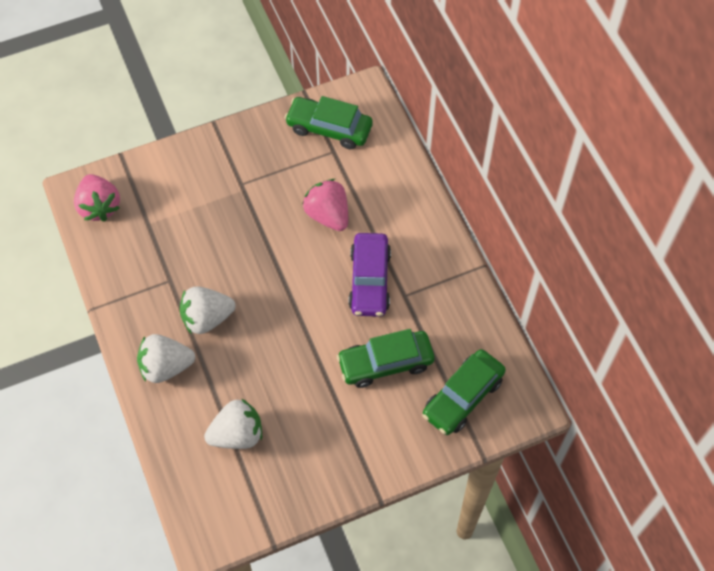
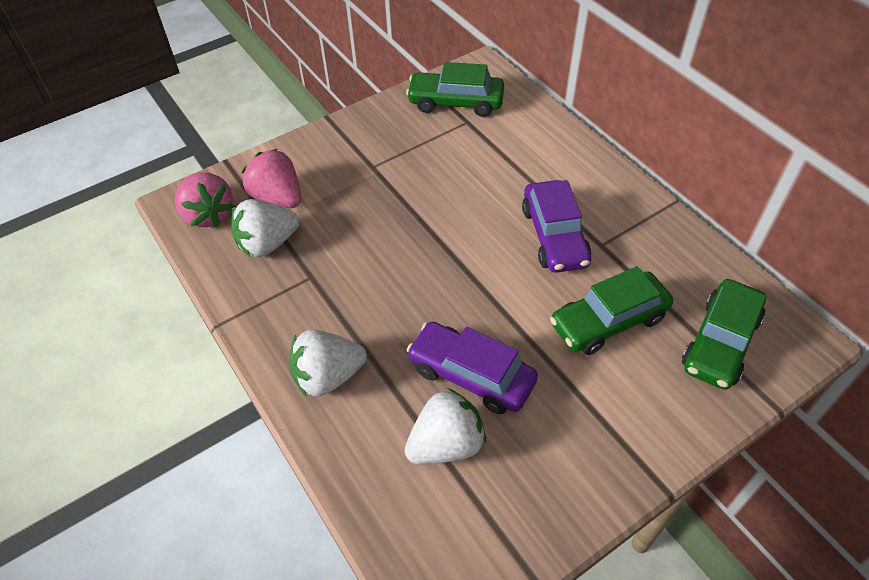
camera: 10 degrees left, 10 degrees down
white strawberry [180,286,236,334] -> white strawberry moved to [231,199,299,257]
pink strawberry [302,179,348,231] -> pink strawberry moved to [242,149,301,208]
none -> purple car [407,322,538,414]

